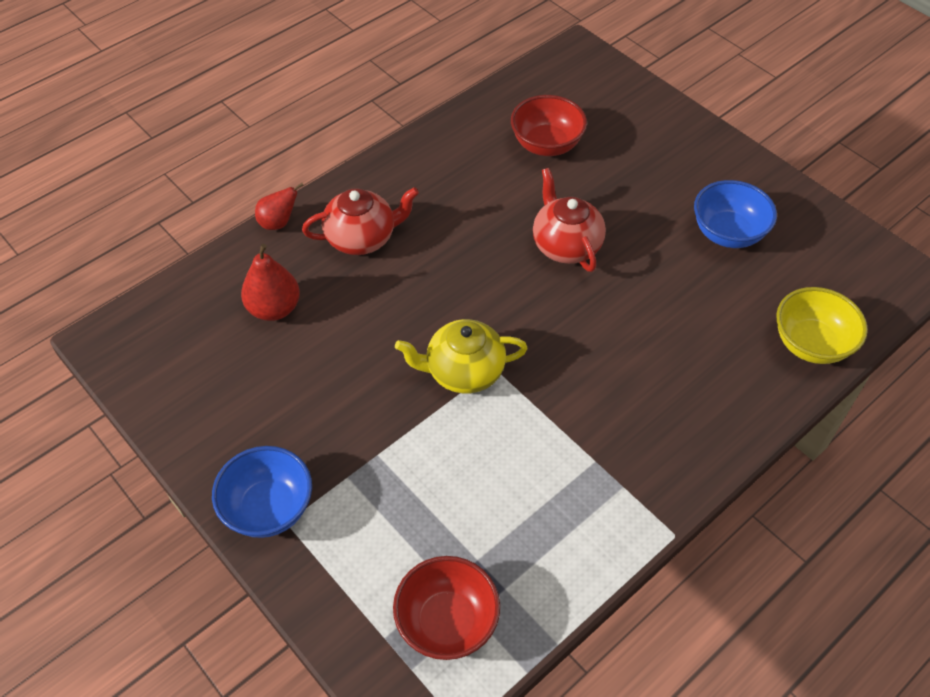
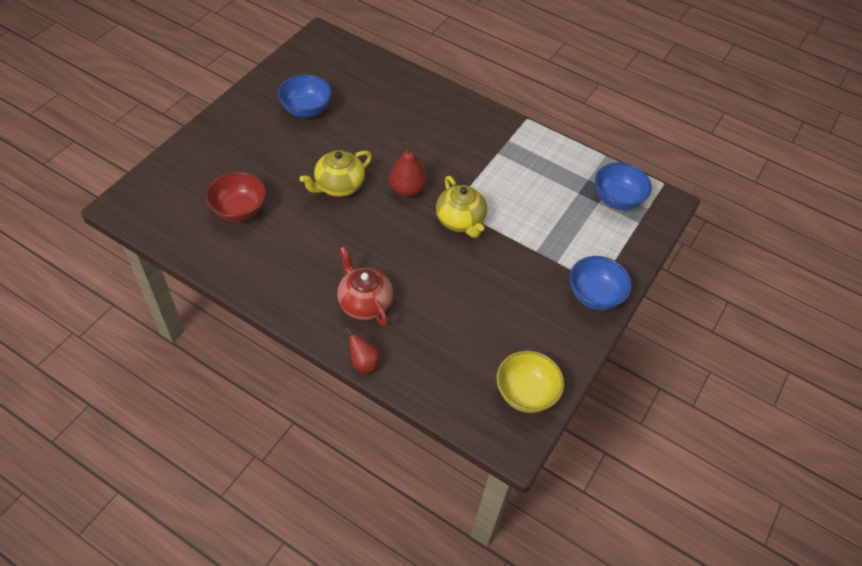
camera: 110 degrees left, 0 degrees up
red pear [241,244,300,321] -> red pear moved to [389,142,427,197]
red bowl [393,556,500,660] -> blue bowl [595,162,652,210]
red teapot [533,168,606,272] -> yellow teapot [300,150,372,197]
yellow bowl [776,287,868,364] -> yellow bowl moved to [496,350,564,413]

